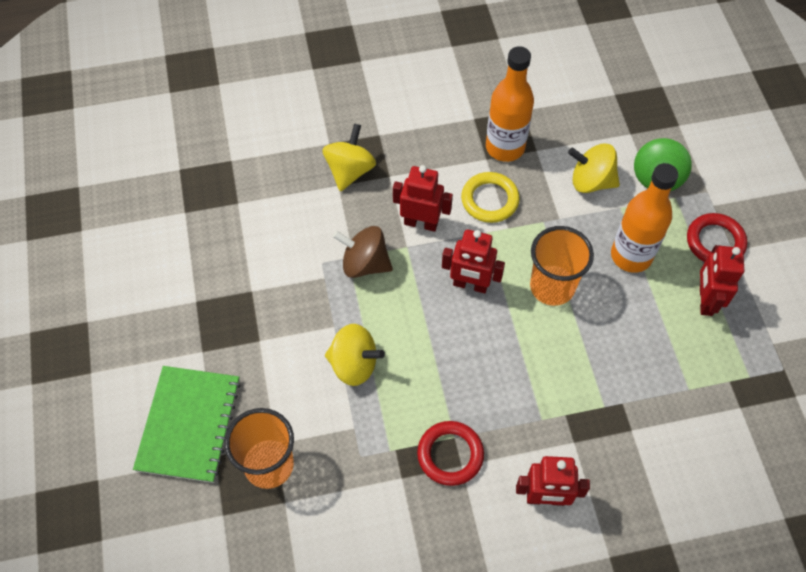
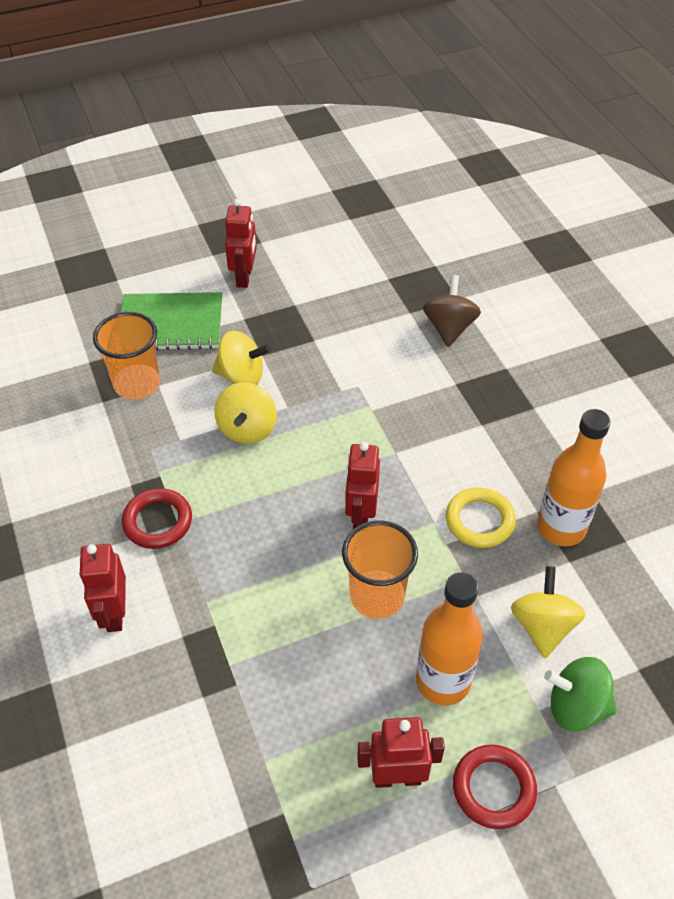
camera: 80 degrees right, 10 degrees down
yellow spinning top [322,123,376,191] -> yellow spinning top moved to [212,331,271,385]
brown spinning top [333,226,393,278] -> brown spinning top moved to [423,275,481,347]
red robot [393,165,453,232] -> red robot moved to [225,199,257,288]

